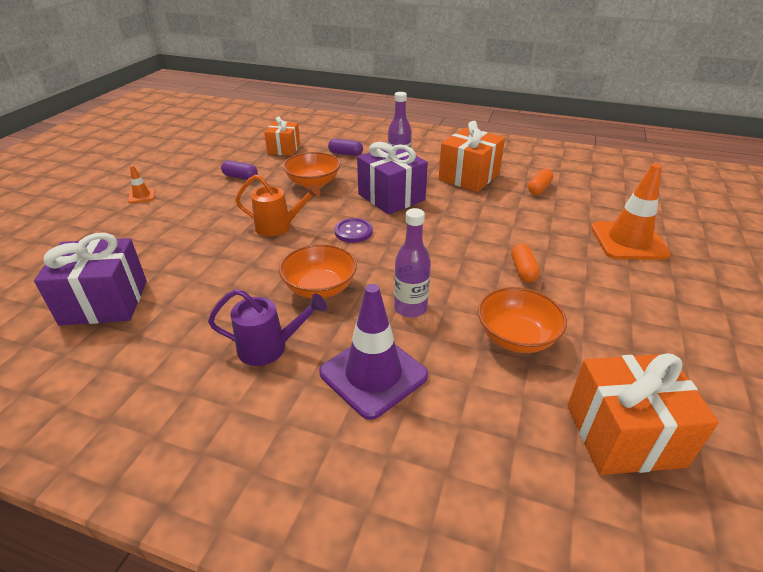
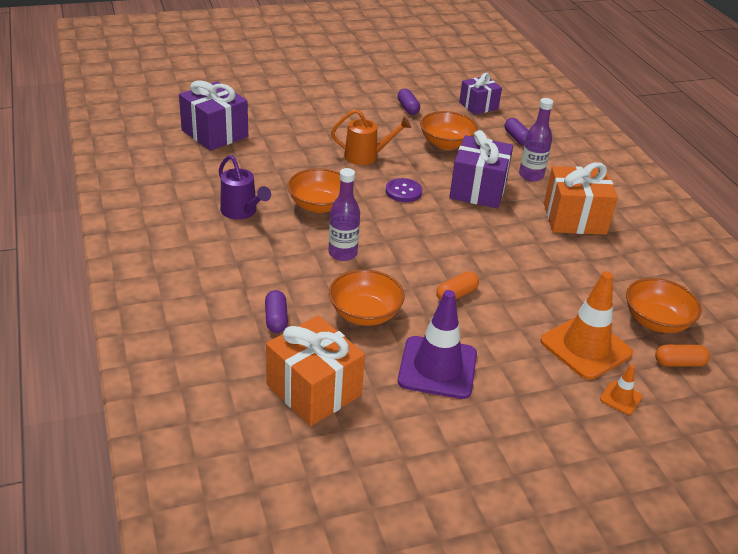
camera: 50 degrees right, 0 degrees up
orange traffic cone [128,165,155,203] -> orange traffic cone moved to [600,364,642,415]
orange watering can [235,175,321,237] -> orange watering can turned 60 degrees counterclockwise [331,109,411,165]
orange gift [264,116,300,156] -> purple gift [459,73,502,115]
purple traffic cone [319,284,428,420] -> purple traffic cone moved to [398,290,477,399]
orange capsule [528,169,553,195] -> orange capsule moved to [655,345,710,367]
none -> purple capsule [265,290,288,333]
none -> orange bowl [626,278,702,333]

